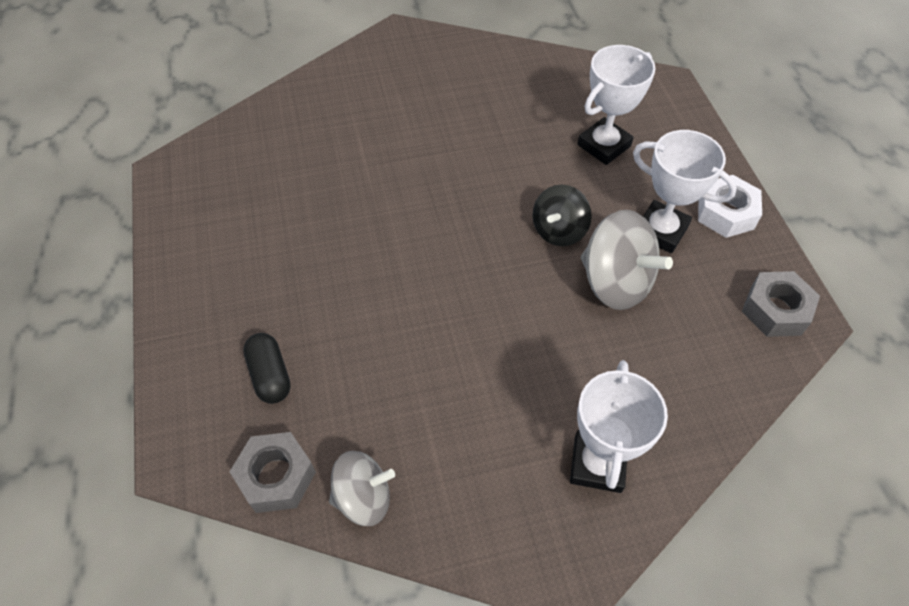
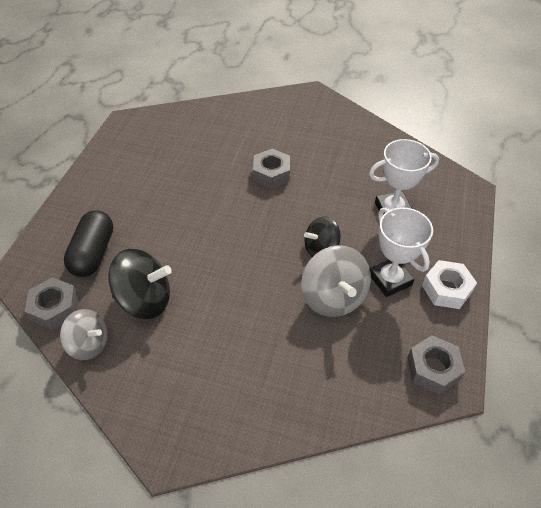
camera: 30 degrees right, 5 degrees down
black capsule [243,333,291,404] -> black capsule [64,210,113,277], size x1.50
white trophy [570,360,668,493] -> none
none -> black spinning top [108,249,172,319]
none -> grey nut [253,149,290,189]

